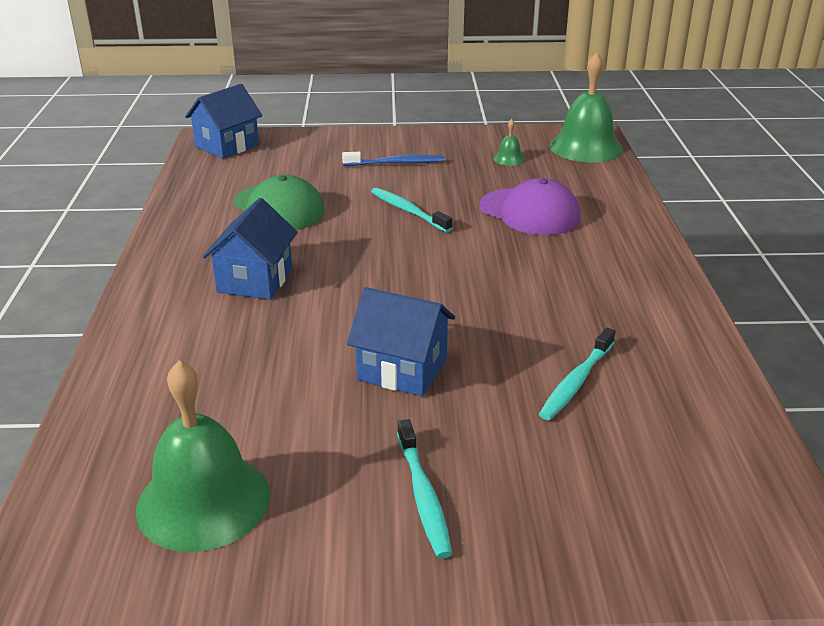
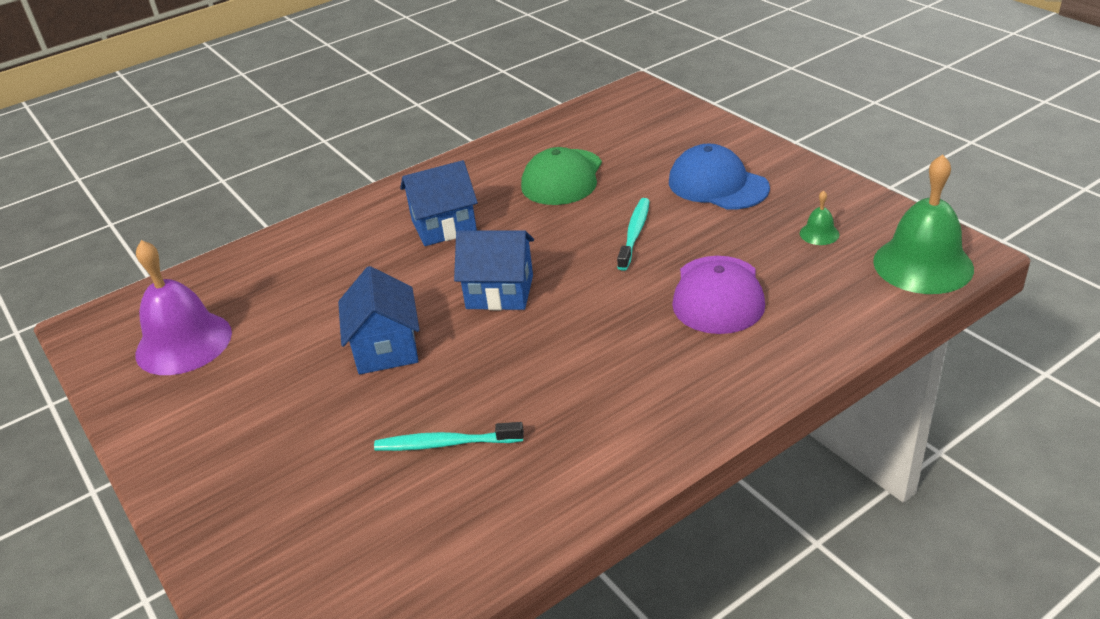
camera: 60 degrees right, 5 degrees up
green bell [136,361,270,552] -> purple bell [136,240,232,375]
blue house [185,84,262,159] -> blue house moved to [454,230,534,310]
blue toothbrush [342,152,445,166] -> blue cap [669,144,770,210]
turquoise toothbrush [397,419,452,559] -> none

